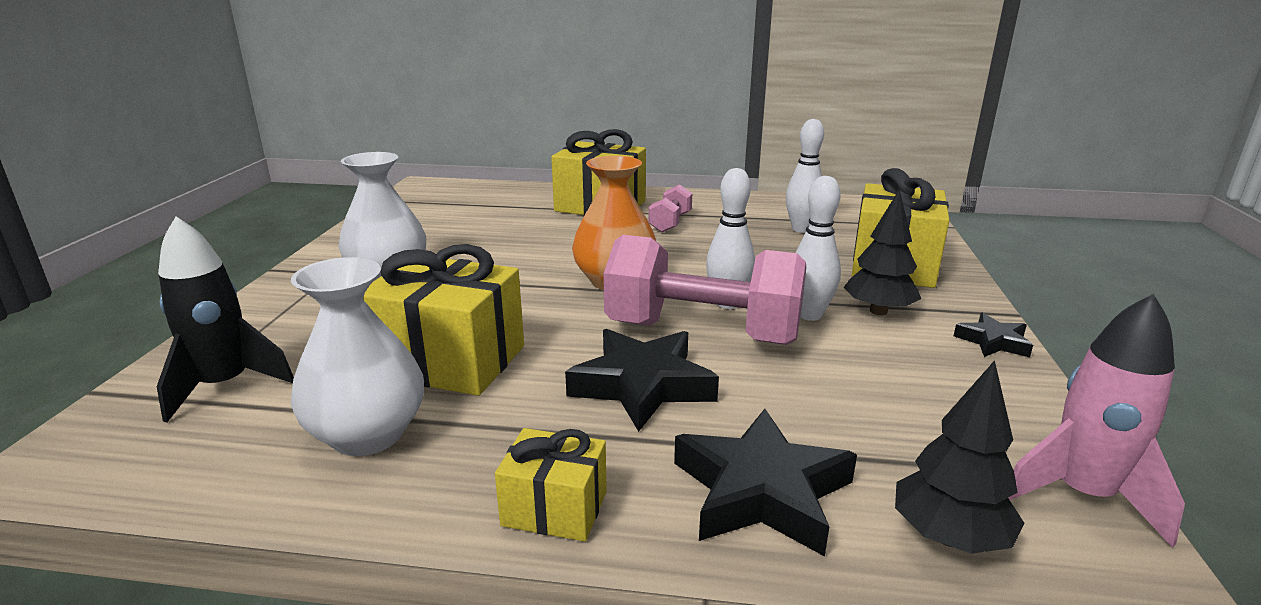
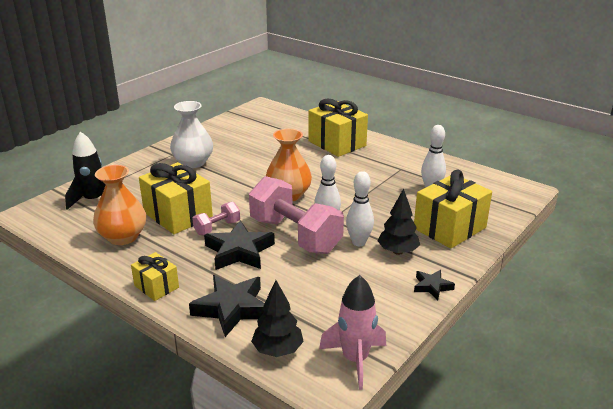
camera: 30 degrees right, 5 degrees up
white vase [291,257,424,456] -> orange vase [93,165,146,245]
pink dumbbell [649,184,692,232] -> pink dumbbell moved to [192,202,240,235]

